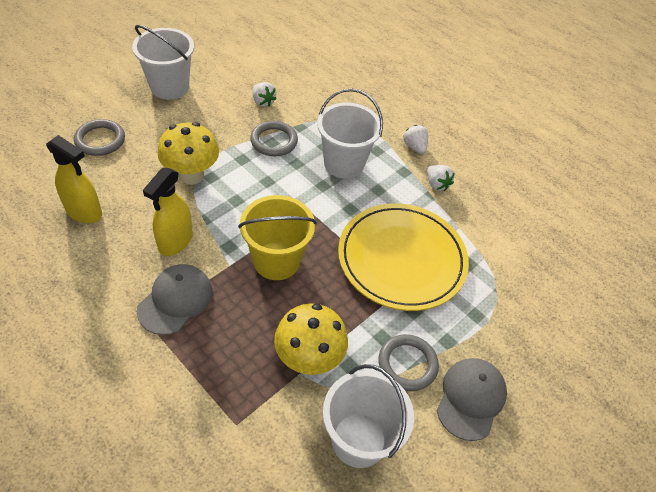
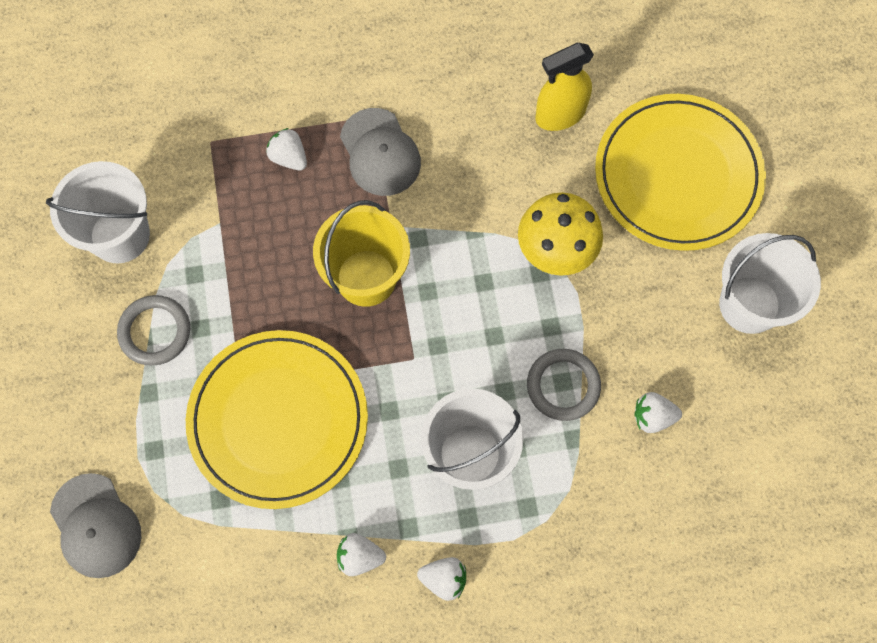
camera: 130 degrees right, 20 degrees up
grey ring [74,119,125,156] -> yellow plate [595,94,766,251]
yellow spray bottle [143,168,193,256] -> none
yellow mushroom [274,303,348,375] -> none
grey cap [436,358,507,441] -> grey cap moved to [50,473,141,578]
none -> white strawberry [266,128,307,170]

